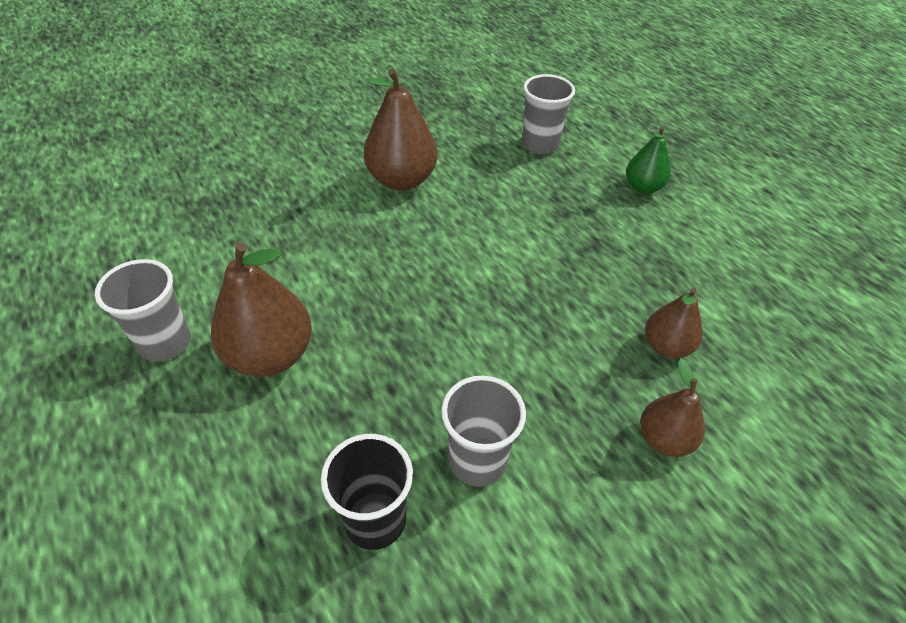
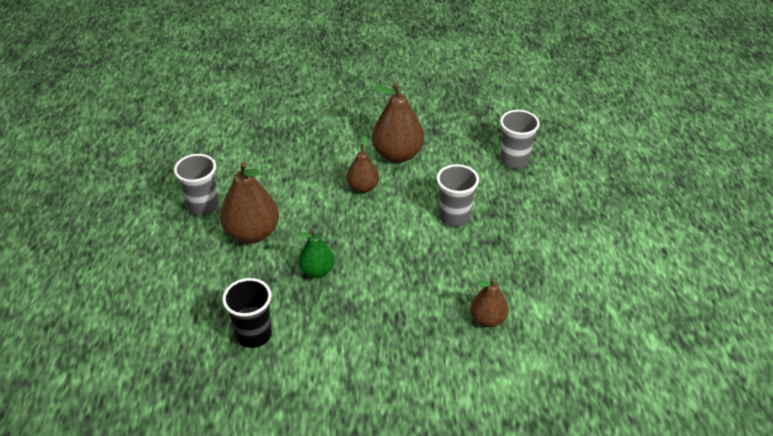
camera: 30 degrees right, 5 degrees down
grey cup [441,376,526,487] -> grey cup moved to [437,164,479,227]
green pear [626,127,671,194] -> green pear moved to [297,229,335,278]
brown pear [640,359,705,457] -> brown pear moved to [347,136,379,193]

